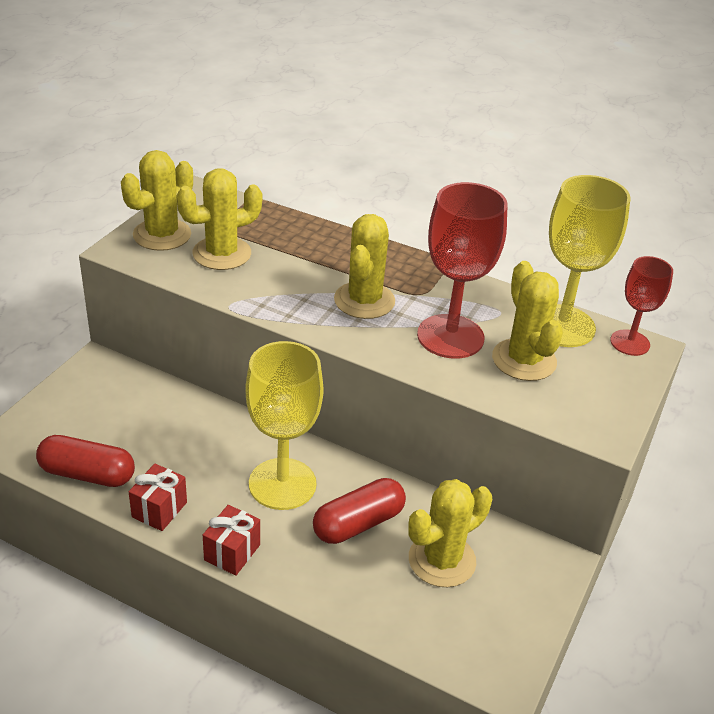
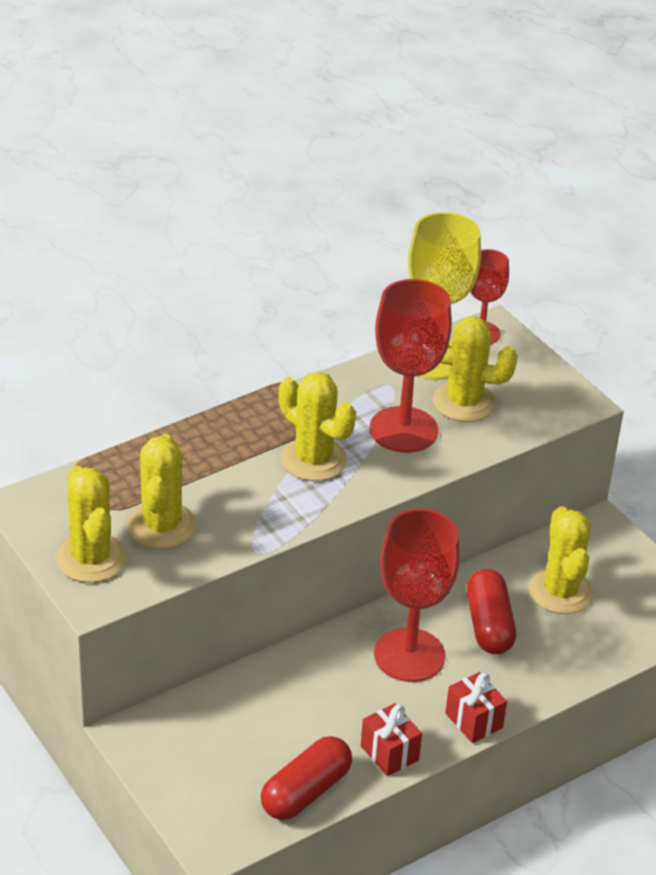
camera: 60 degrees left, 0 degrees up
yellow goblet [246,341,324,510] -> red goblet [374,509,460,682]

